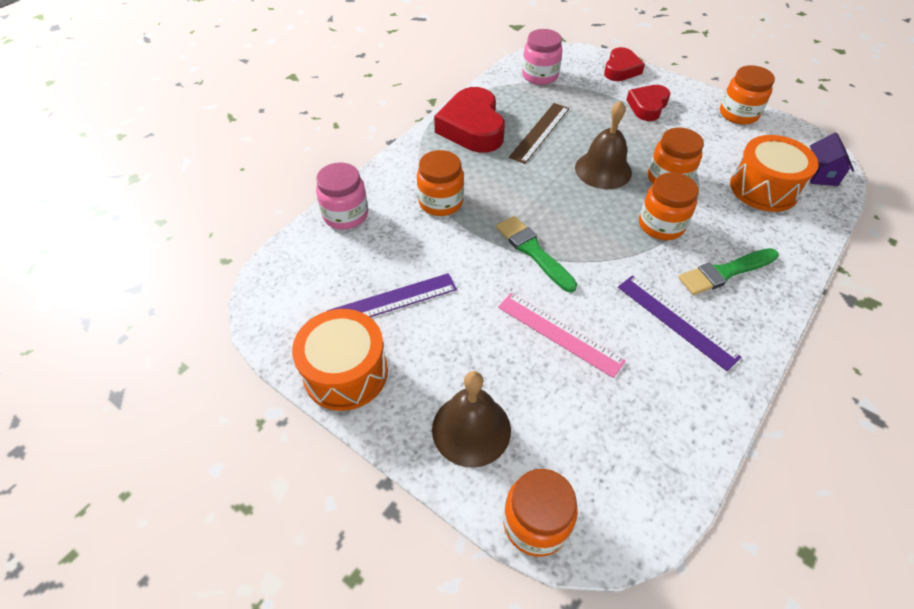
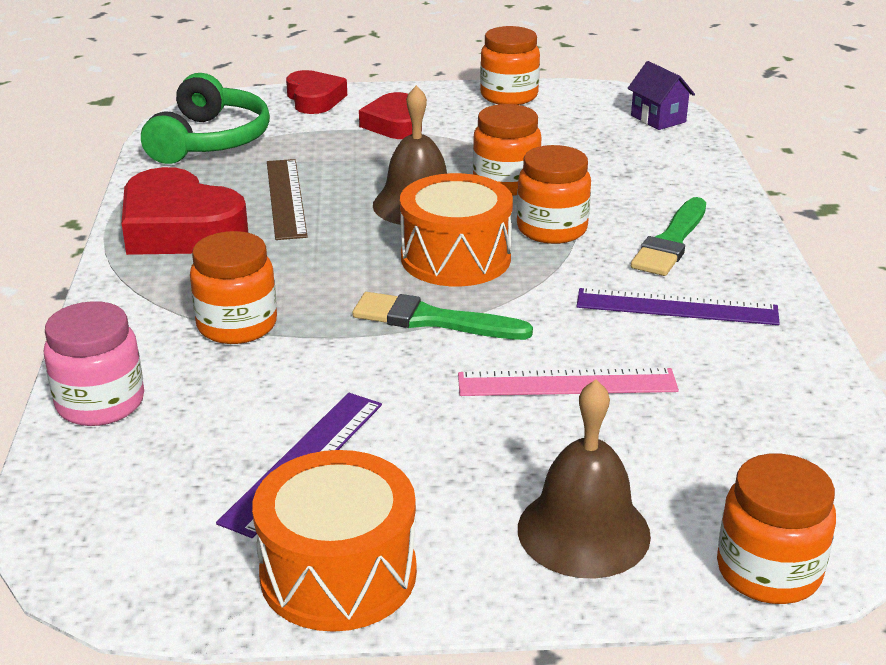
camera: 40 degrees left, 20 degrees down
pink jar [522,29,562,85] -> green headphones [141,73,270,164]
orange drum [730,135,819,212] -> orange drum moved to [400,173,513,286]

